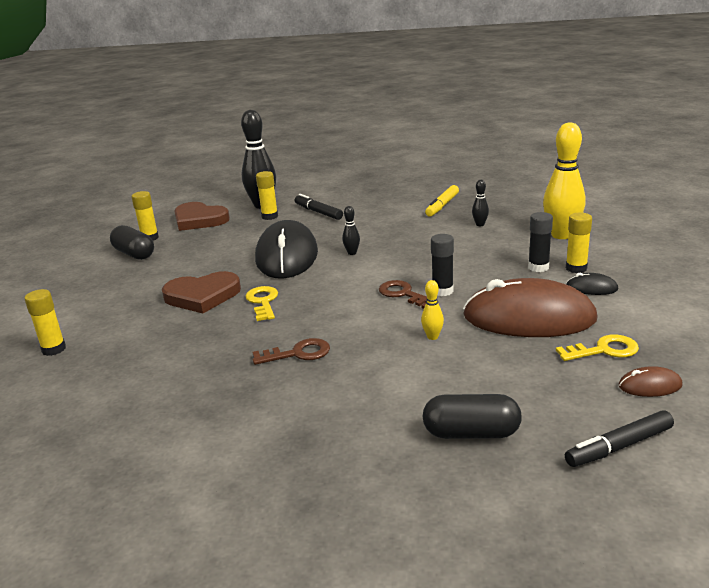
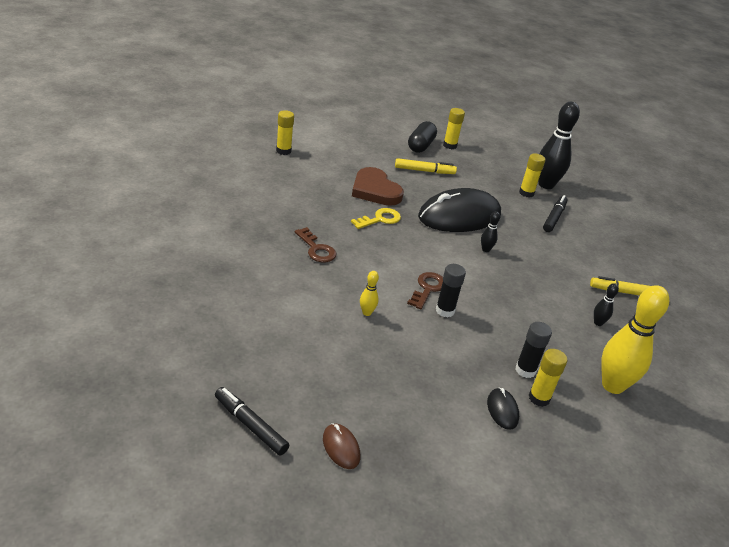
camera: 60 degrees right, 10 degrees up
brown heart [174,202,230,231] -> none
black capsule [423,394,522,439] -> none
brown mouse [463,278,598,337] -> none
yellow key [556,334,639,361] -> none
none -> yellow marker [395,158,457,174]

